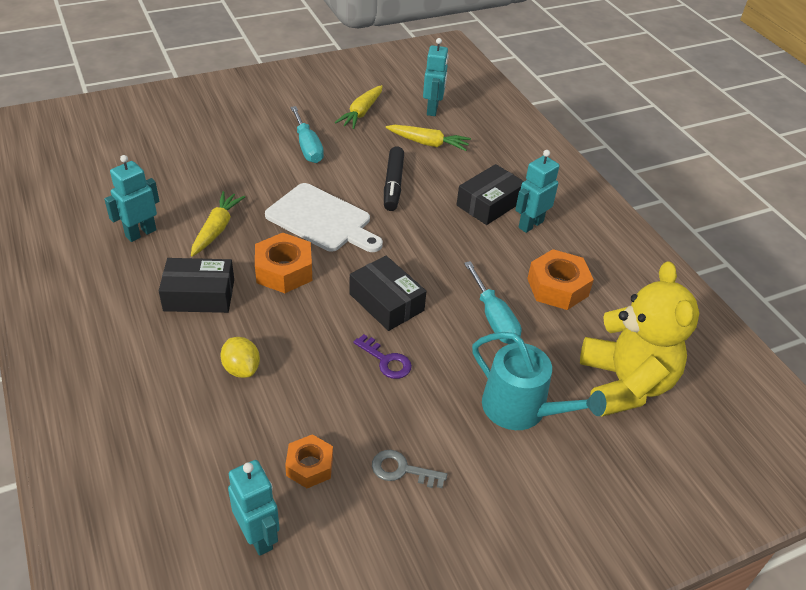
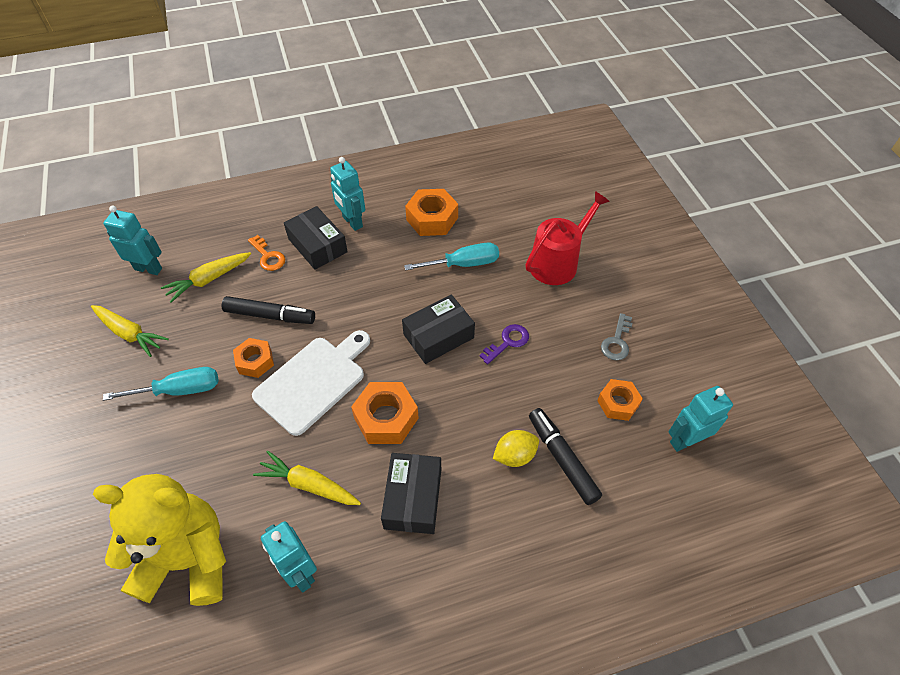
camera: 80 degrees left, 10 degrees up
yellow carrot [386,125,471,151] -> yellow carrot turned 150 degrees counterclockwise [161,252,251,303]
turquoise watering can [472,332,606,430] -> red watering can [525,191,610,285]
yellow teddy bear [580,262,699,416] -> yellow teddy bear moved to [93,474,226,606]
none -> orange nut [233,338,274,378]
none -> orange key [248,235,285,271]
none -> black marker [529,408,602,505]

